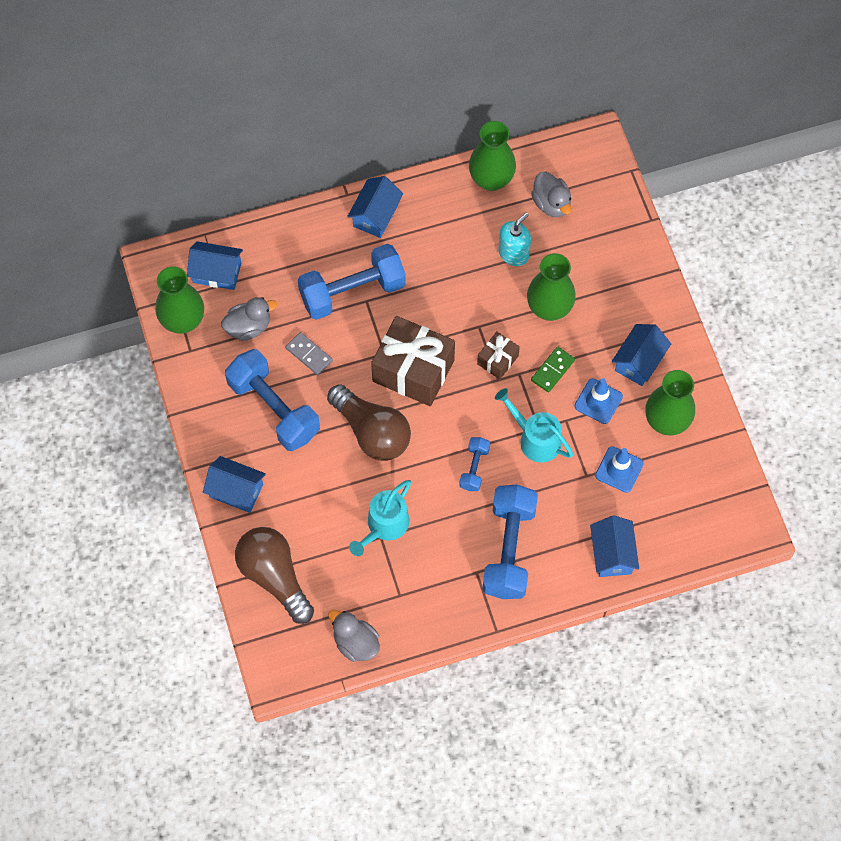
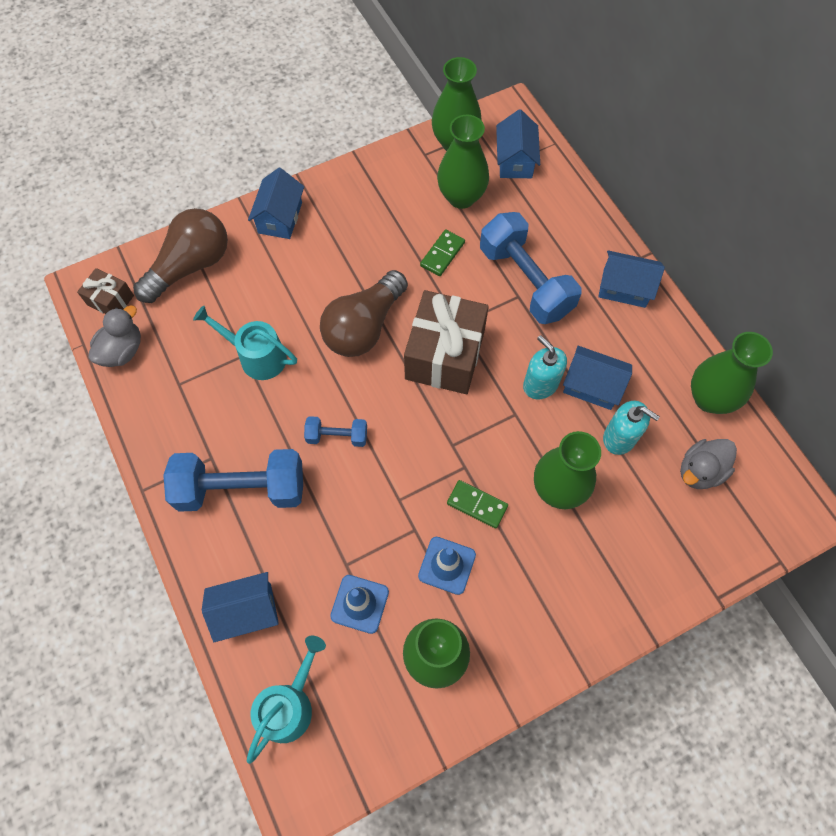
camera: 80 degrees right, 0 degrees up
grey duck [221,297,277,341] -> green vase [437,115,489,209]
blue dumbbell [225,349,320,451] -> none
grey domino [285,332,333,375] -> green domino [420,230,465,276]
brown gift [477,332,520,379] -> brown gift moved to [77,268,134,314]
turquoise watering can [495,388,573,462] -> turquoise watering can moved to [247,636,326,764]
blue house [612,324,671,386] -> blue house moved to [563,346,632,410]
none -> turquoise soap dispenser [523,335,567,399]

